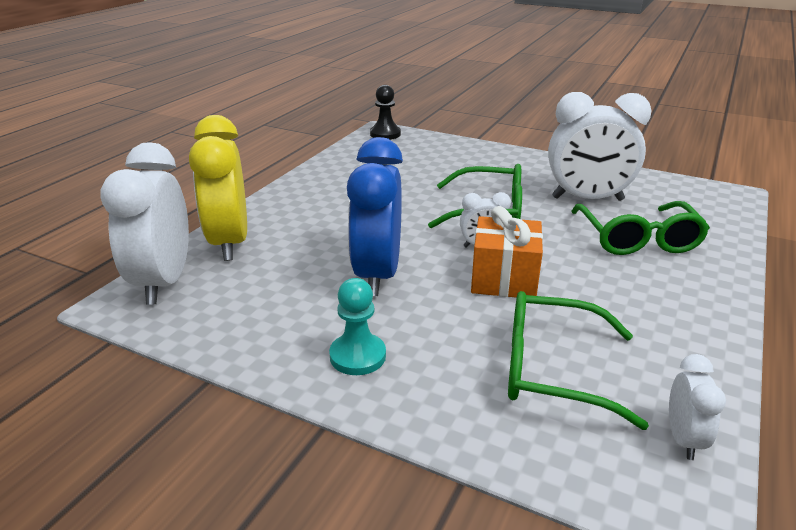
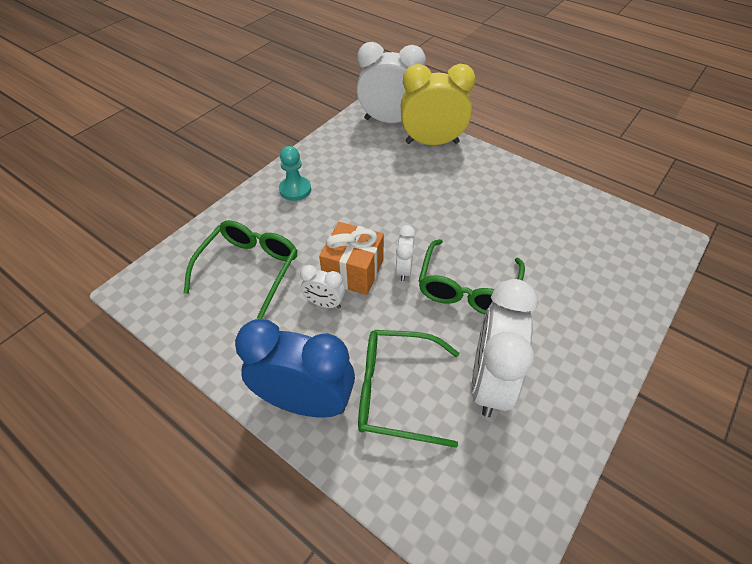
camera: 100 degrees right, 20 degrees up
blue clock [347,137,403,296] -> blue clock moved to [235,319,355,418]
black pawn [370,85,401,140] -> none
white clock [669,354,726,460] -> white clock moved to [300,265,345,308]

